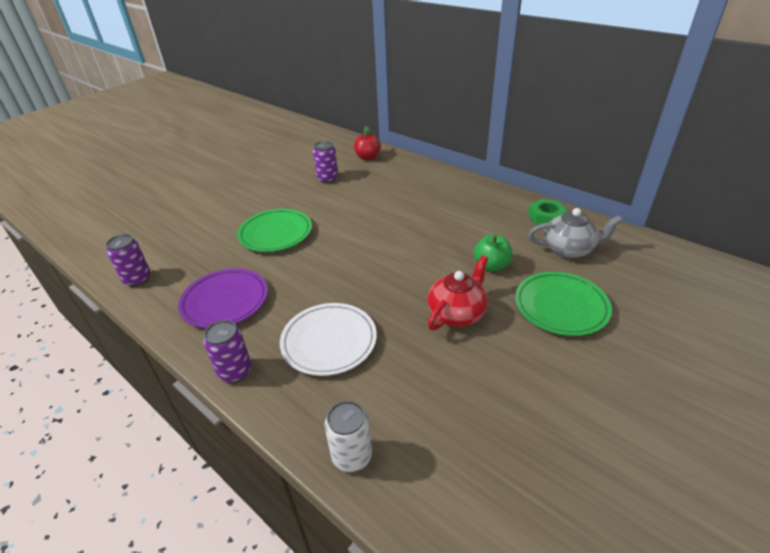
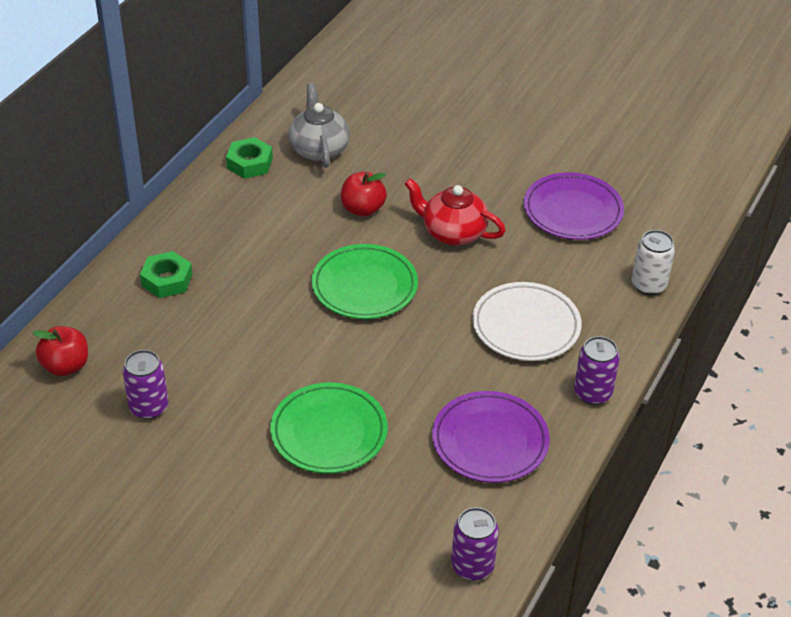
camera: 105 degrees left, 5 degrees up
green apple [474,234,513,272] -> red apple [341,172,387,217]
green plate [515,272,612,336] -> green plate moved to [312,244,418,319]
none -> green nut [140,251,192,298]
none -> purple plate [524,172,624,240]

